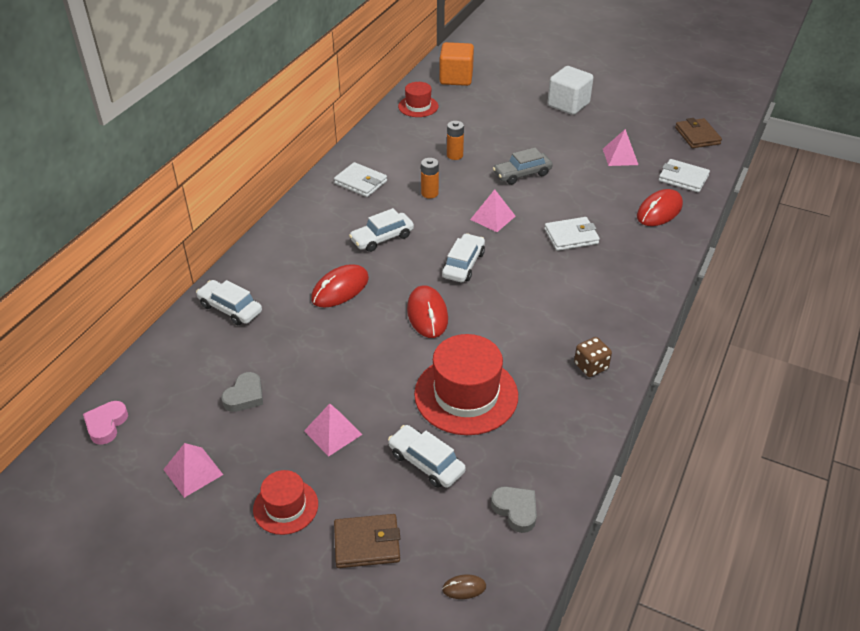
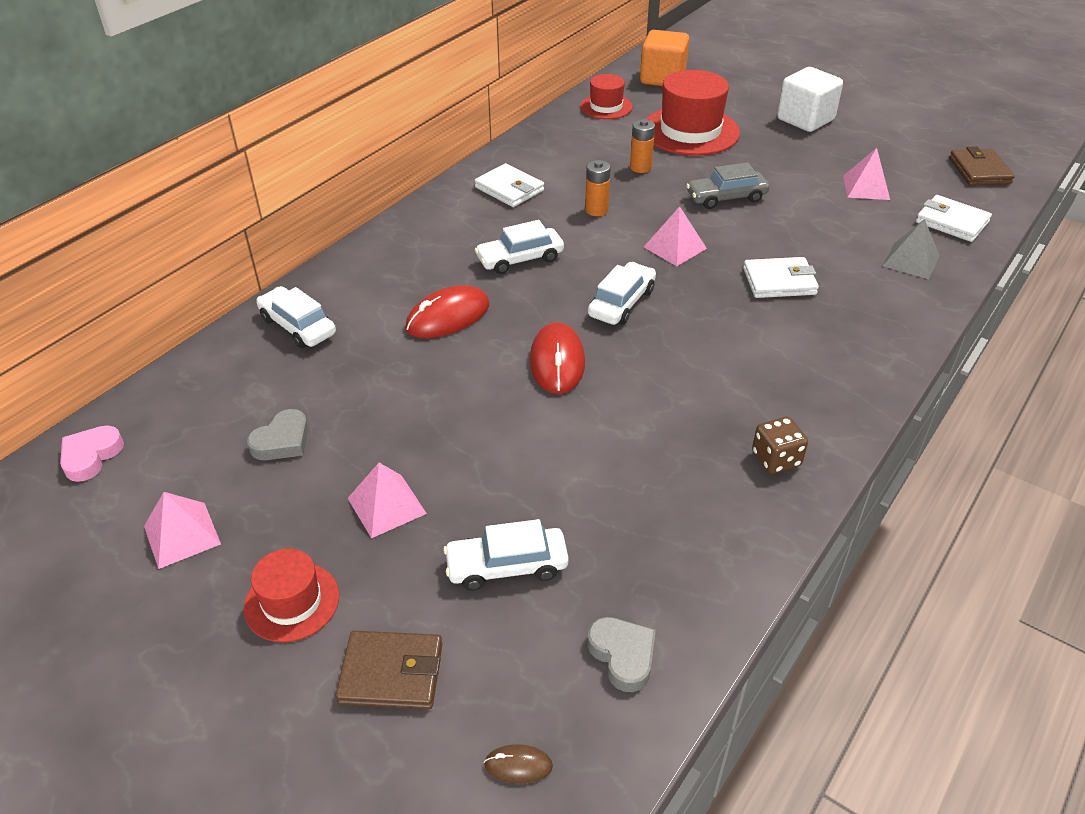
camera: 10 degrees right, 0 degrees up
white car [388,425,466,488] -> white car turned 60 degrees counterclockwise [443,519,569,591]
red hat [414,334,518,435] -> red hat moved to [646,70,740,156]
red mouse [637,189,683,226] -> grey pyramid [883,219,940,279]

